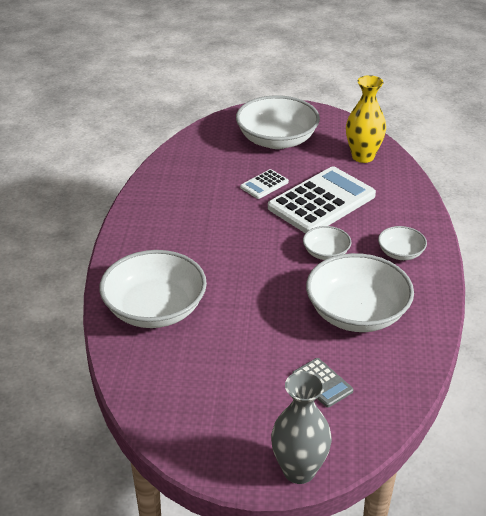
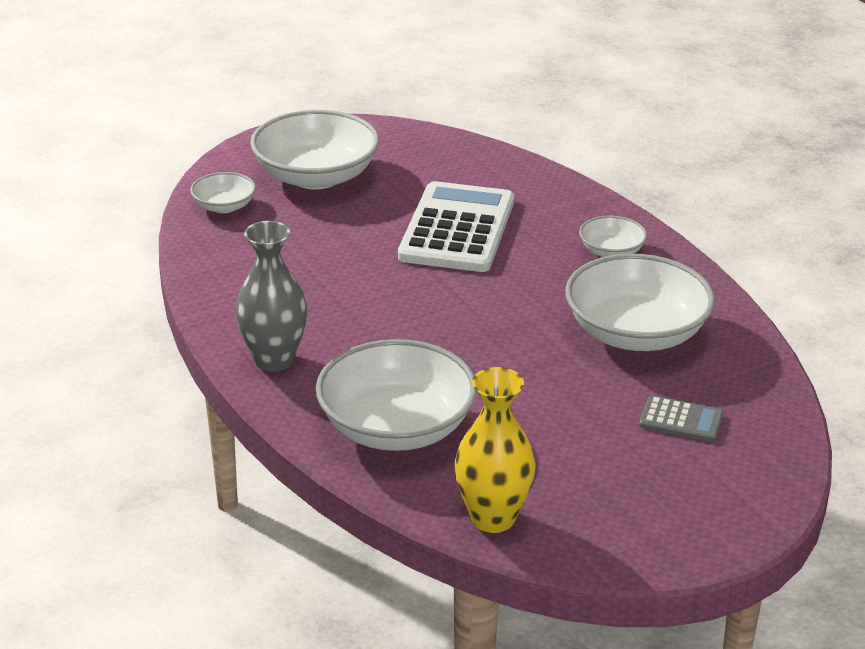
camera: 35 degrees left, 5 degrees down
white calculator [240,169,289,199] -> none
grey vase [271,371,332,484] -> grey vase moved to [236,221,307,372]
white bowl [303,226,351,260] -> white bowl moved to [190,172,256,213]
yellow vase [346,75,386,163] -> yellow vase moved to [455,367,536,533]

